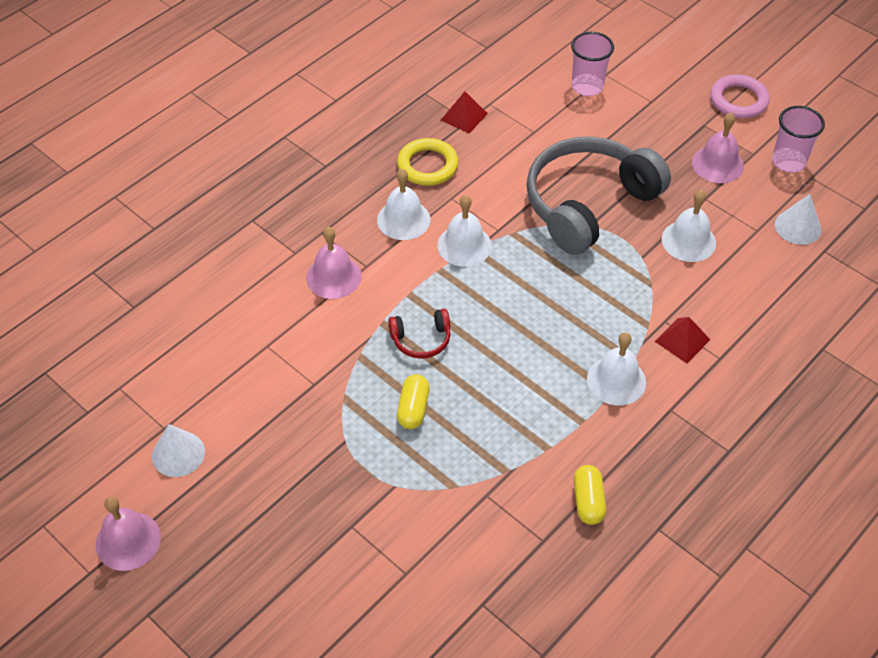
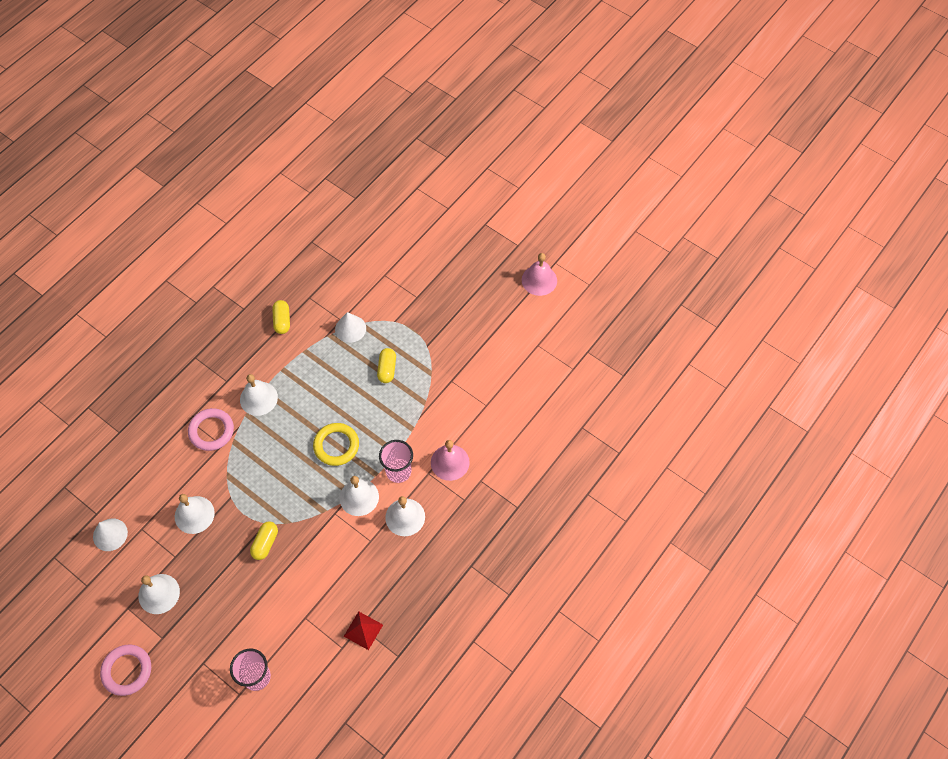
camera: 175 degrees right, 10 degrees up
white cone [152,424,205,477] -> white cone moved to [335,312,366,343]
red headphones [388,309,451,359] -> none
yellow ring [397,138,459,186] -> yellow ring moved to [313,423,359,466]
grey headphones [526,136,671,255] -> yellow capsule [250,522,278,560]
red pyramid [655,317,710,363] -> pink ring [188,408,234,451]
pink bell [692,113,744,183] -> white bell [138,574,180,614]
pink cup [772,106,825,172] -> pink cup moved to [379,440,413,483]

